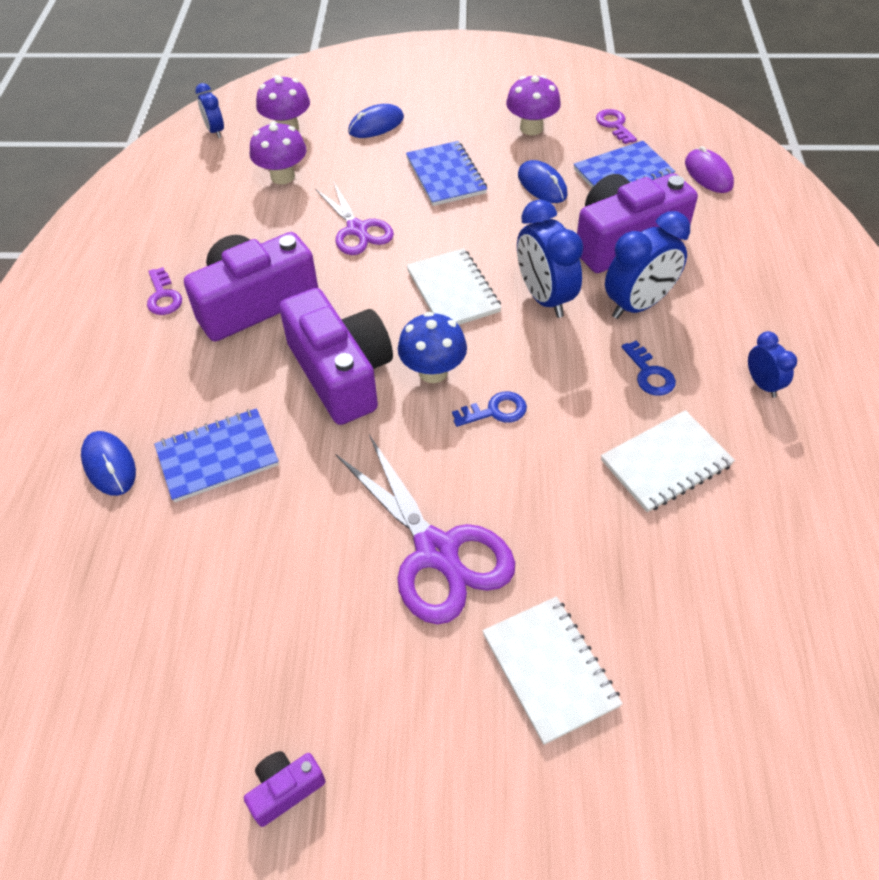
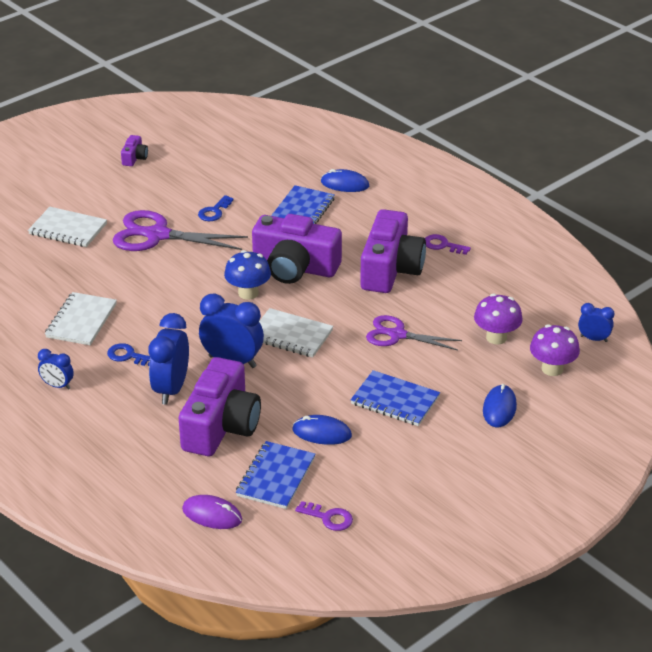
camera: 135 degrees right, 15 degrees down
blue key [452,392,527,427] -> blue key moved to [198,195,234,221]
purple mushroom [506,75,561,135] -> none

